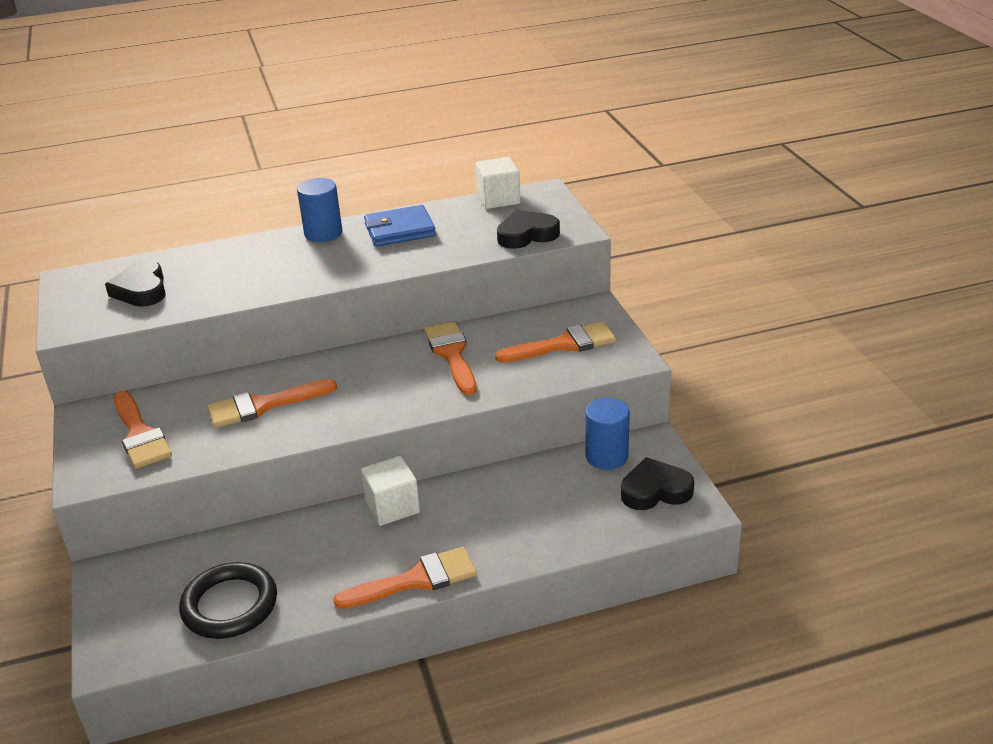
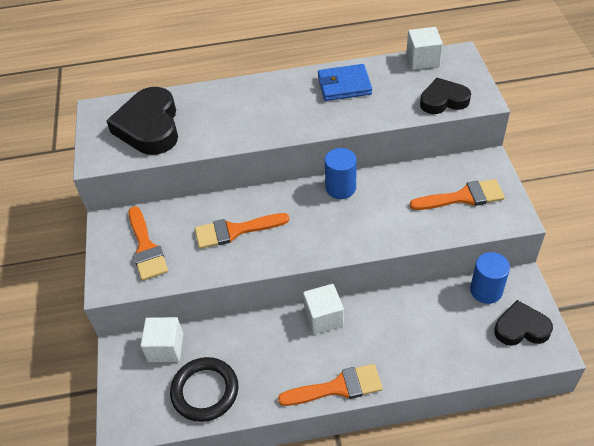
camera: 10 degrees right, 15 degrees up
black heart [105,260,166,307] -> black heart [106,87,178,155], size x1.62
blue cylinder [297,178,342,242] -> blue cylinder moved to [325,148,357,199]
orange brush [424,321,477,395] -> none
none -> white cube [140,317,183,362]

